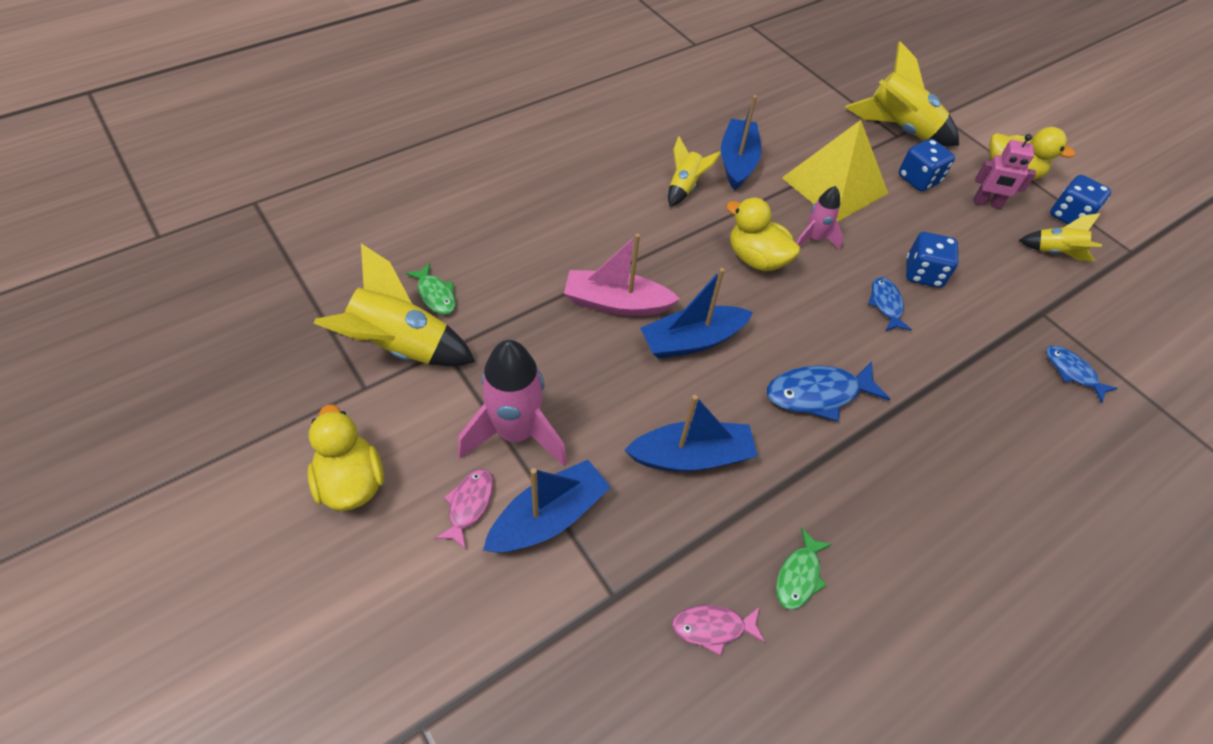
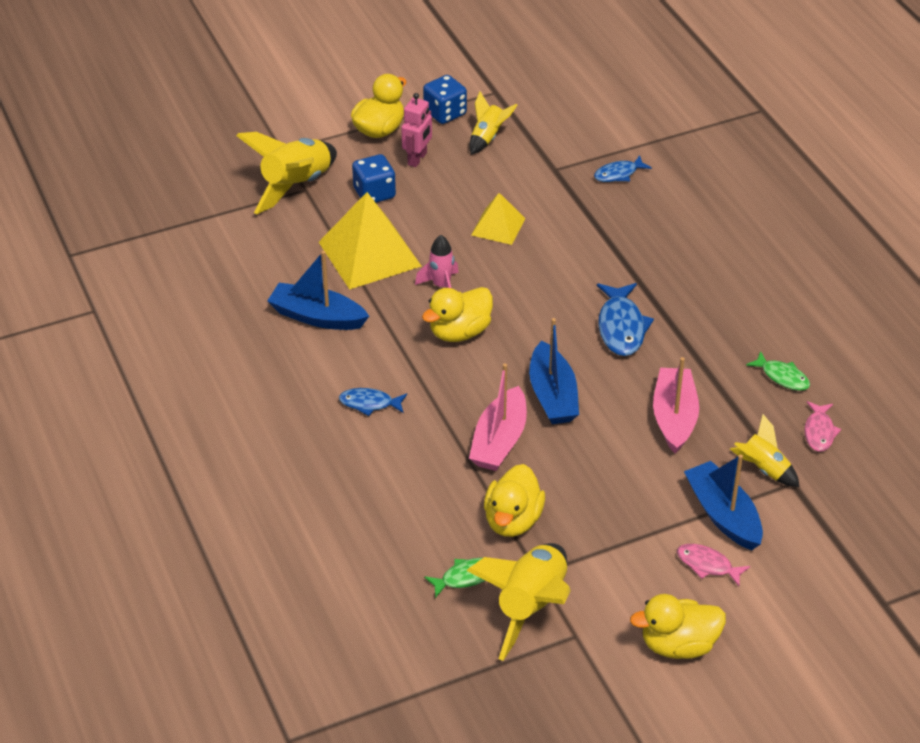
camera: 75 degrees left, 10 degrees down
pink rocket [458,340,567,466] -> none
blue boat [625,395,758,472] -> pink boat [653,357,699,454]
yellow rocket [668,136,721,207] -> yellow rocket moved to [730,414,800,487]
blue fish [868,277,912,331] -> blue fish moved to [339,388,407,416]
blue dice [906,232,958,288] -> yellow pyramid [471,193,525,245]
none -> yellow duck [484,464,545,537]

